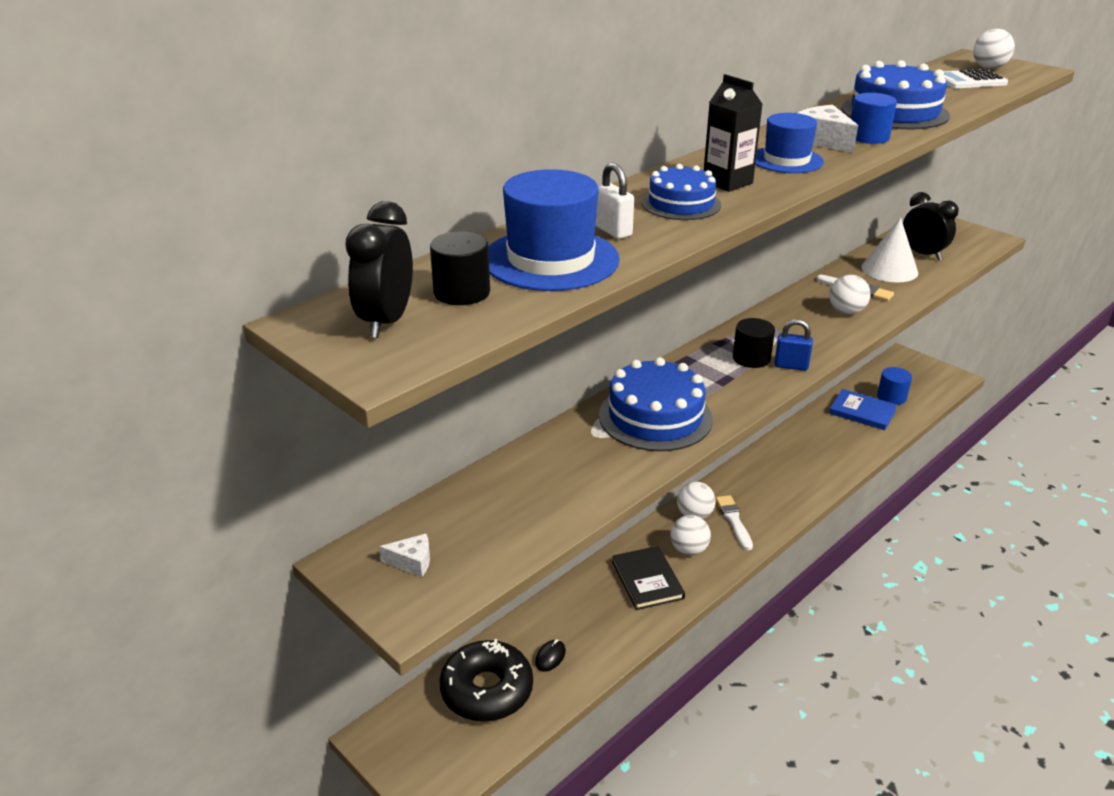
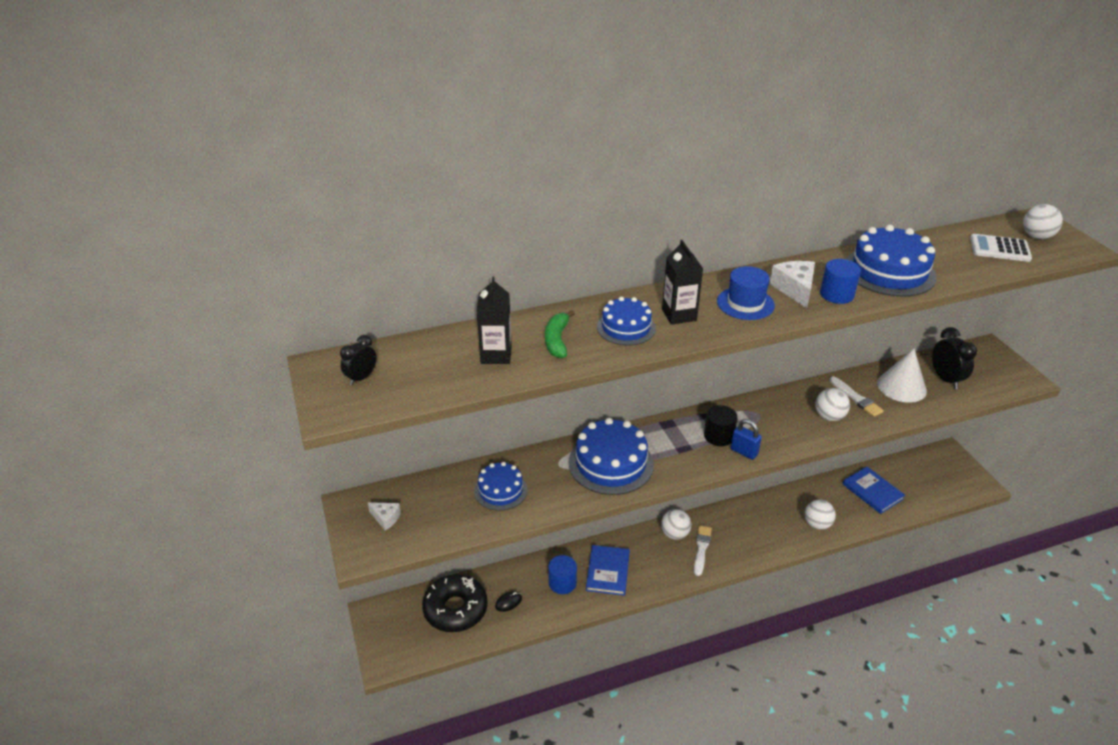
camera: 25 degrees right, 5 degrees up
black clock [345,201,413,338] -> black clock [340,335,377,385], size x0.62
black cylinder [430,231,490,305] -> none
blue hat [488,169,620,291] -> black carton [477,276,512,364]
white padlock [595,163,634,239] -> green banana [545,310,575,358]
black book [612,546,685,610] -> blue book [586,545,630,596]
white ball [670,515,711,555] -> white ball moved to [805,500,836,530]
blue cylinder [877,367,912,405] -> blue cylinder moved to [548,555,577,594]
none -> blue cake [474,462,527,511]

